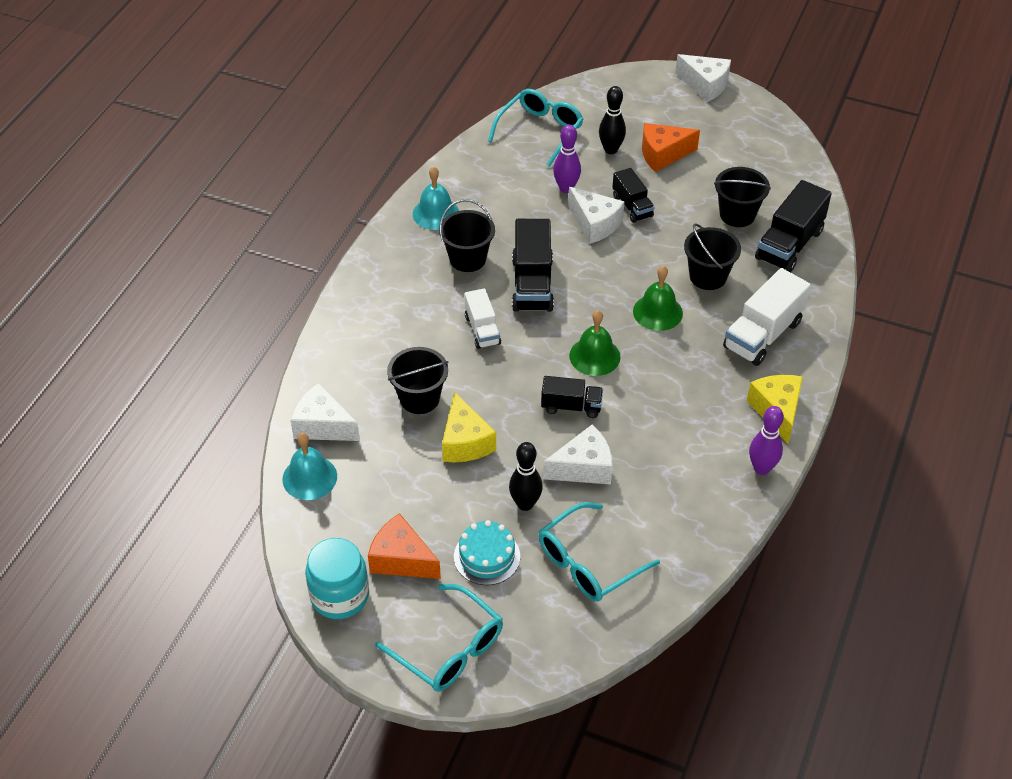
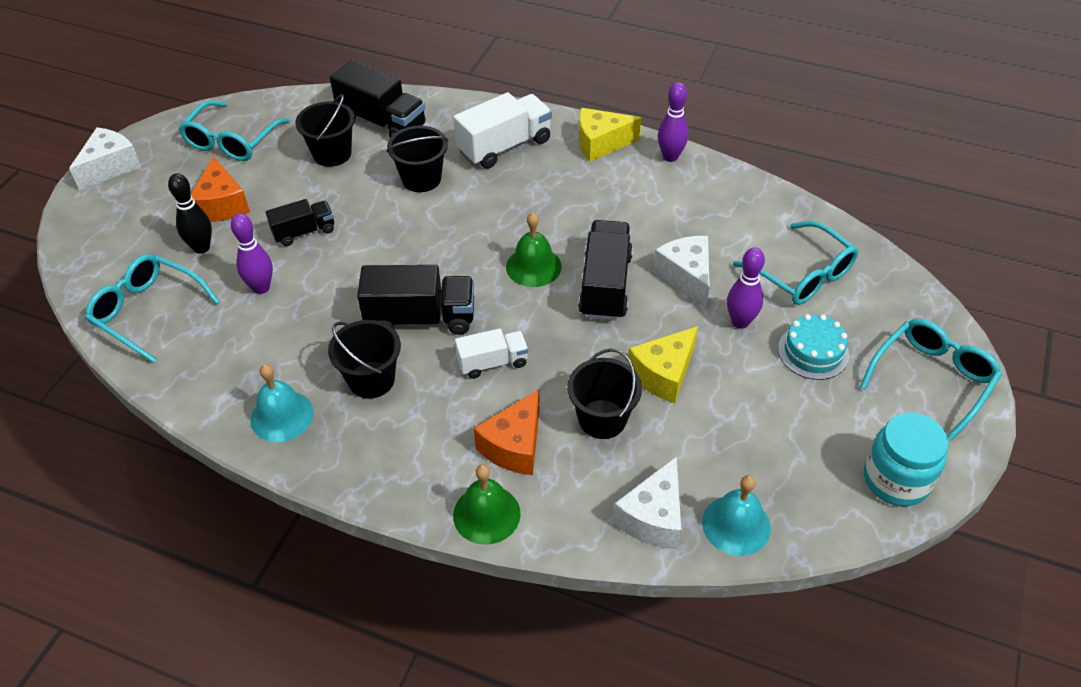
camera: 90 degrees left, 0 degrees up
orange cheese [368,513,441,579] -> orange cheese moved to [474,389,540,475]
yellow cheese [442,392,496,462] -> yellow cheese turned 150 degrees clockwise [628,326,698,403]
black bowling pin [509,442,543,511] -> purple bowling pin [727,247,765,329]
black truck [541,376,603,418] -> black truck [578,220,633,321], size x1.65
white cheese [568,187,625,244] -> none
green bell [633,266,683,331] -> green bell moved to [453,464,521,545]
white truck [723,268,811,366] -> white truck turned 75 degrees counterclockwise [453,92,552,169]
none -> turquoise glasses [179,101,290,161]

